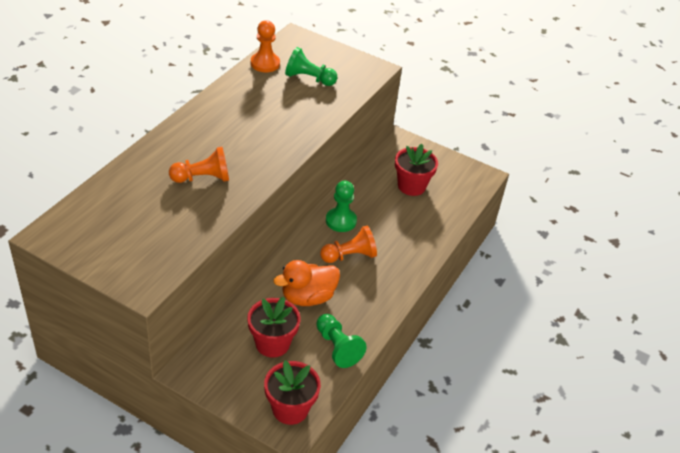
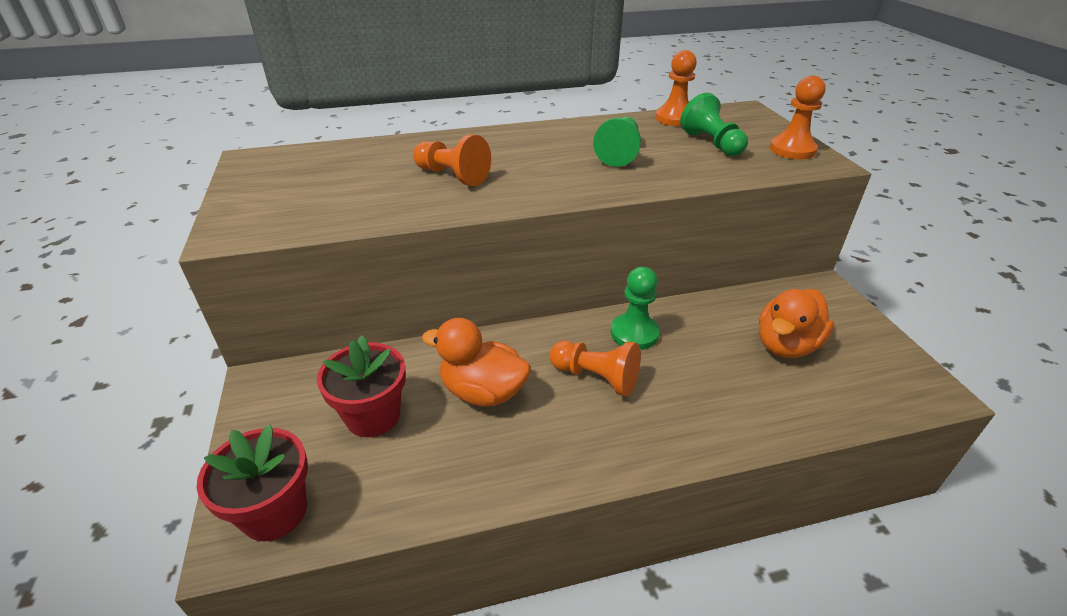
camera: 50 degrees right, 5 degrees down
green pawn [316,314,366,368] -> green pawn moved to [593,117,641,167]
red flower pot [395,144,438,196] -> orange duck [759,289,834,358]
none -> orange pawn [770,75,826,159]

